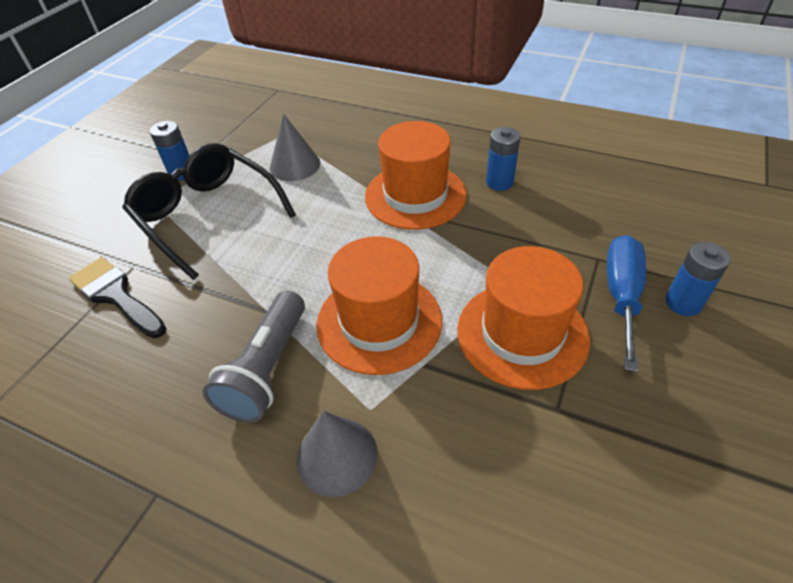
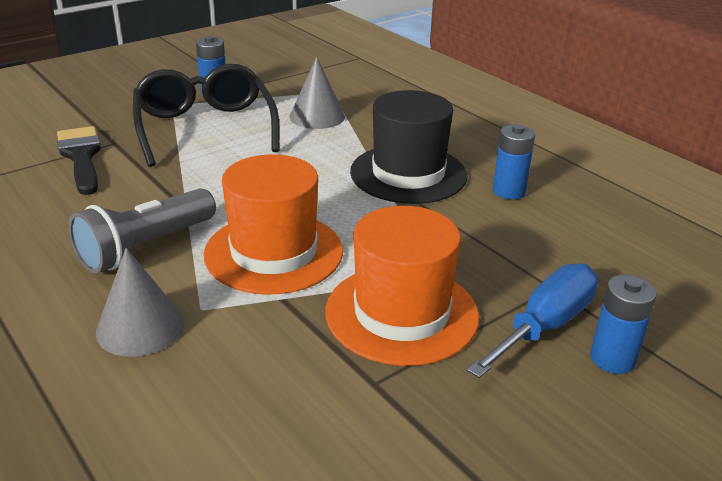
camera: 25 degrees right, 15 degrees down
orange hat [365,121,467,230] -> black hat [350,90,467,204]

